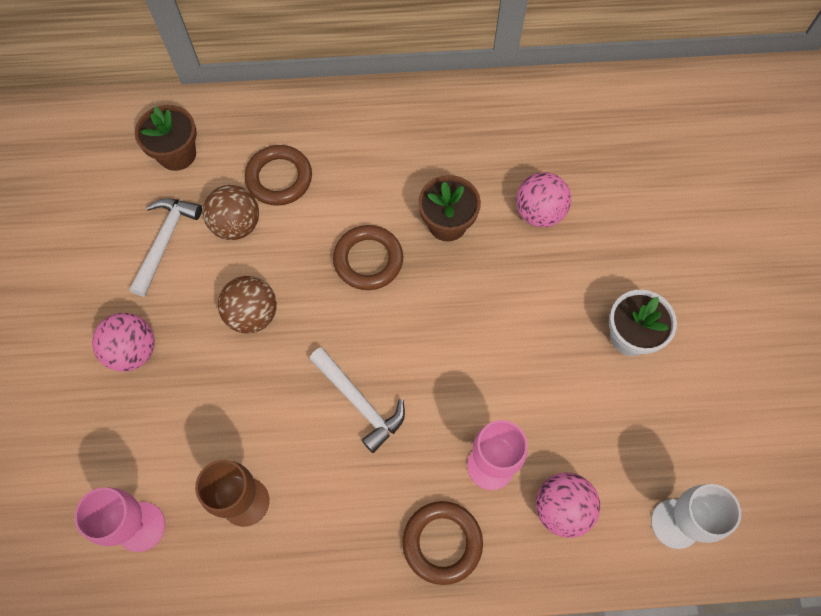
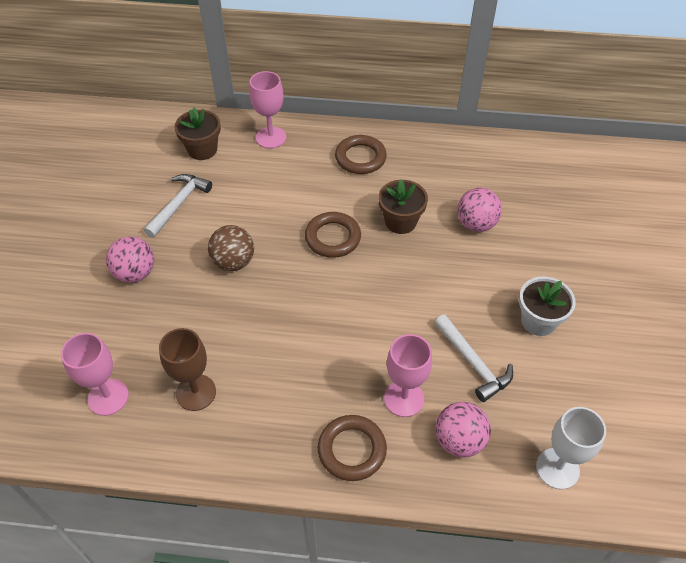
camera: 10 degrees right, 15 degrees down
brown ball [203,185,259,240] -> none
brown ring [245,145,312,206] -> brown ring moved to [335,135,387,174]
white hammer [309,347,405,453] -> white hammer moved to [434,315,513,402]
none -> pink goblet [249,71,286,149]

